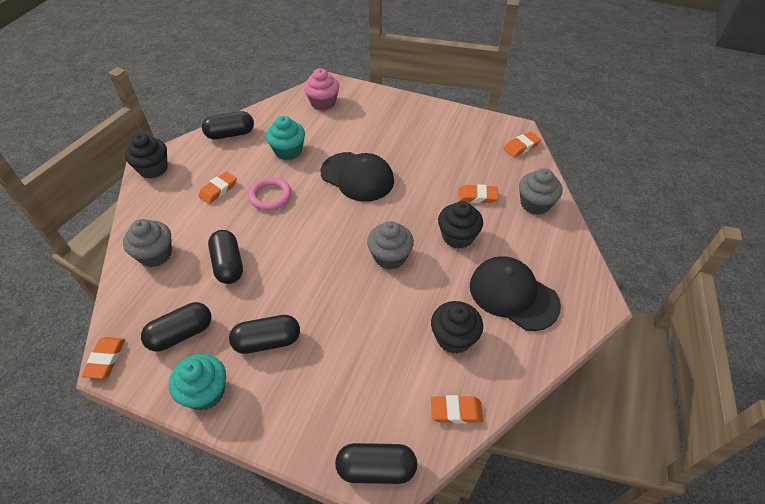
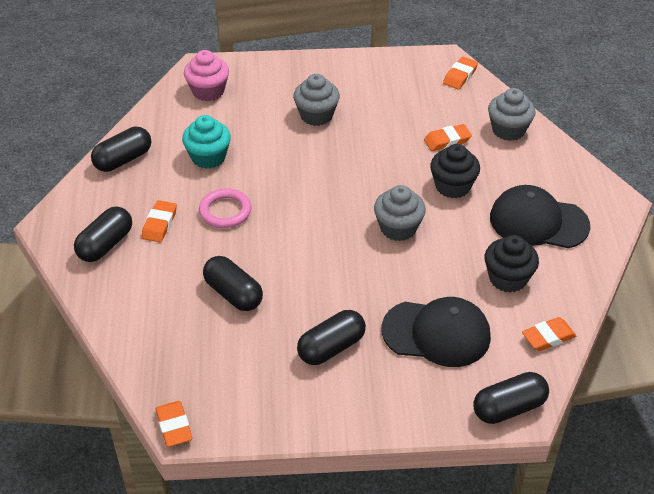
camera: 25 degrees left, 5 degrees down
grey cupcake [123,219,172,267] -> grey cupcake moved to [293,74,340,126]
black cupcake [125,133,168,179] -> none
black capsule [141,302,211,352] -> black capsule moved to [74,207,132,262]
turquoise cupcake [169,354,226,411] -> none
black cap [321,152,394,202] -> black cap moved to [381,297,491,367]

